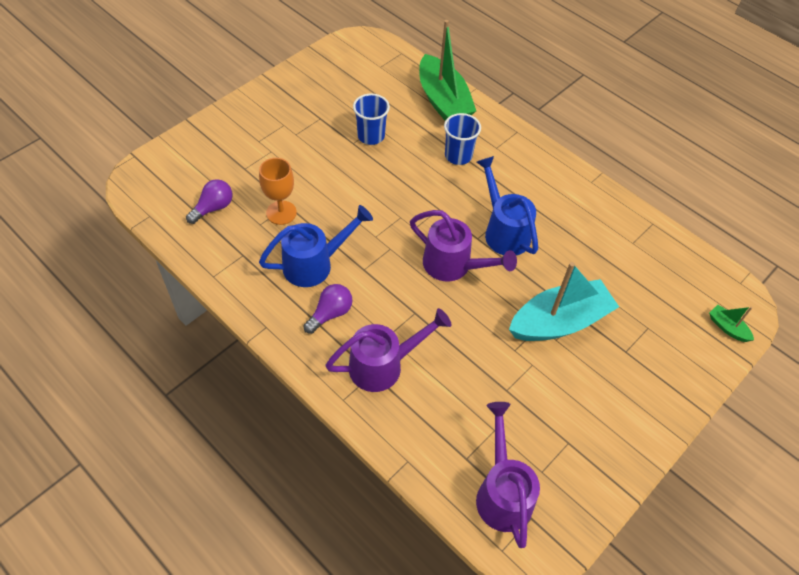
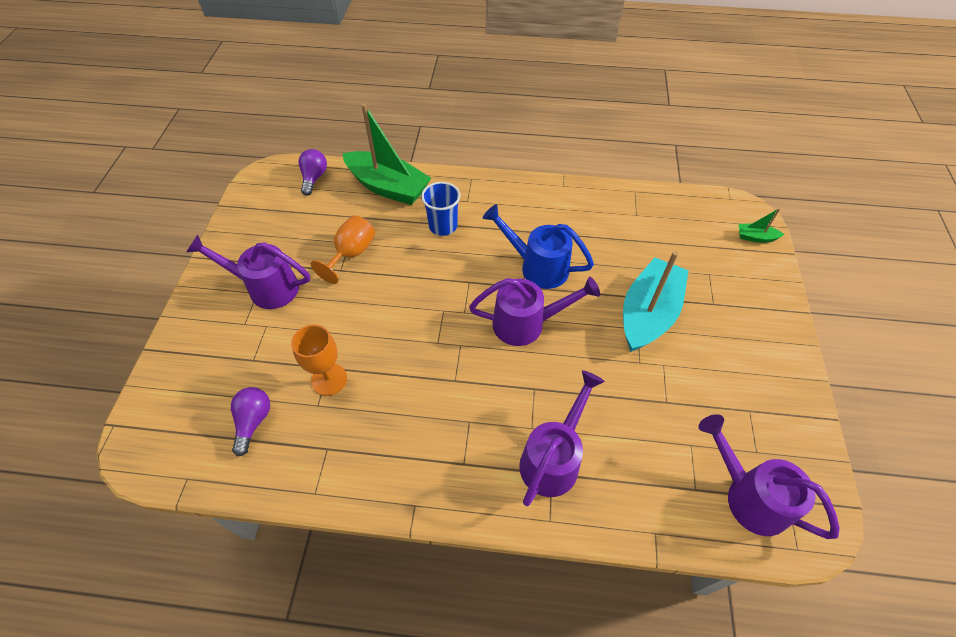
camera: 35 degrees left, 0 degrees up
blue watering can [259,205,373,287] -> none
purple light bulb [303,284,353,334] -> purple light bulb moved to [299,149,327,196]
blue cup [353,94,390,145] -> orange goblet [311,215,375,284]
none -> purple watering can [186,234,310,309]

